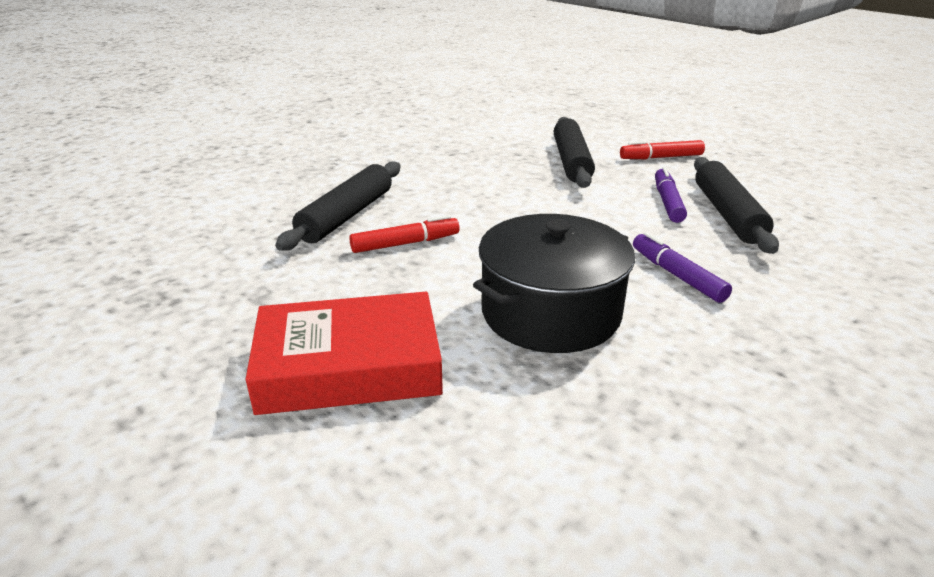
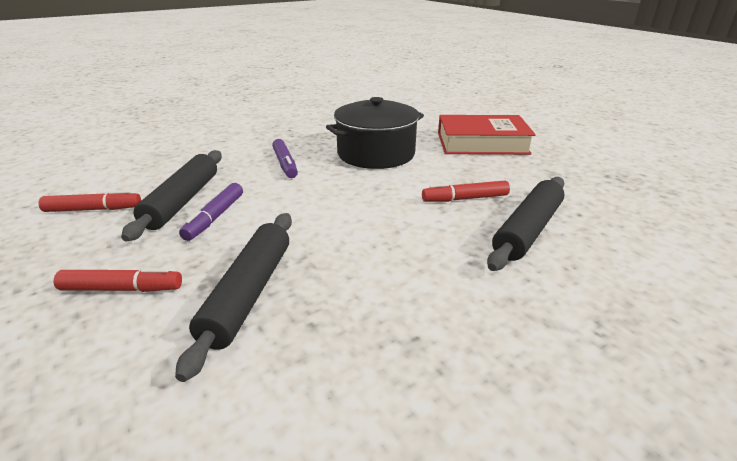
camera: 170 degrees left, 0 degrees up
none -> red marker [39,190,141,212]

